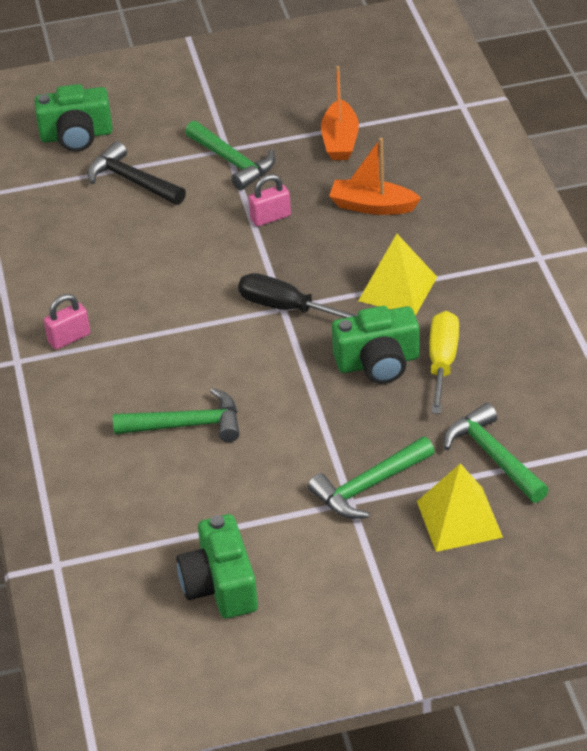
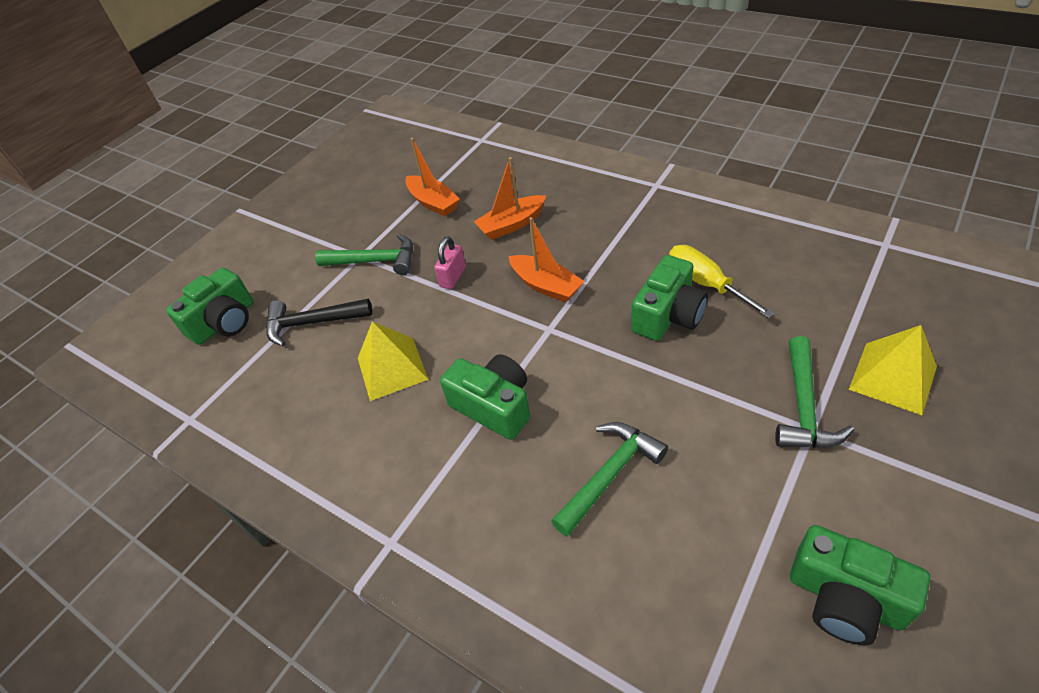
camera: 40 degrees left, 5 degrees up
pink padlock [44,294,90,350] -> none
black screwdriver [238,273,358,318] -> none
yellow pyramid [358,234,437,316] -> yellow pyramid moved to [358,321,428,401]
green hammer [444,403,549,503] -> none
none -> green camera [440,354,530,440]
none -> orange boat [509,217,584,302]

